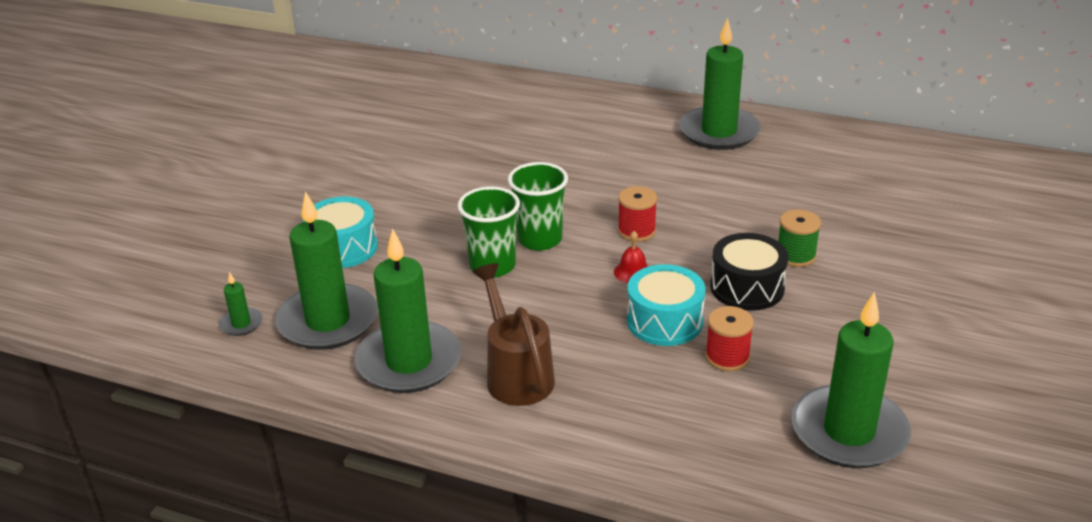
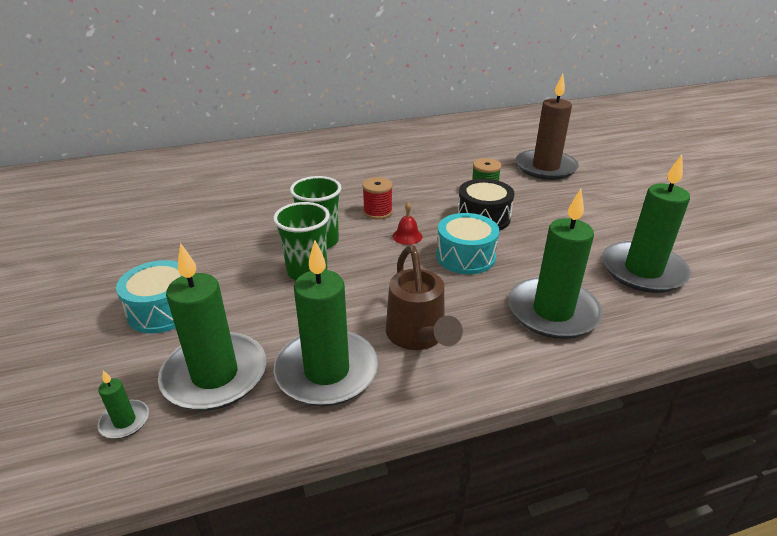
camera: 40 degrees left, 0 degrees up
brown watering can [472,263,555,406] -> brown watering can turned 135 degrees counterclockwise [386,245,463,350]
green candle [679,17,761,150] -> green candle moved to [508,189,603,339]
red spool [705,306,754,371] -> none
none -> brown candle [516,74,579,180]

